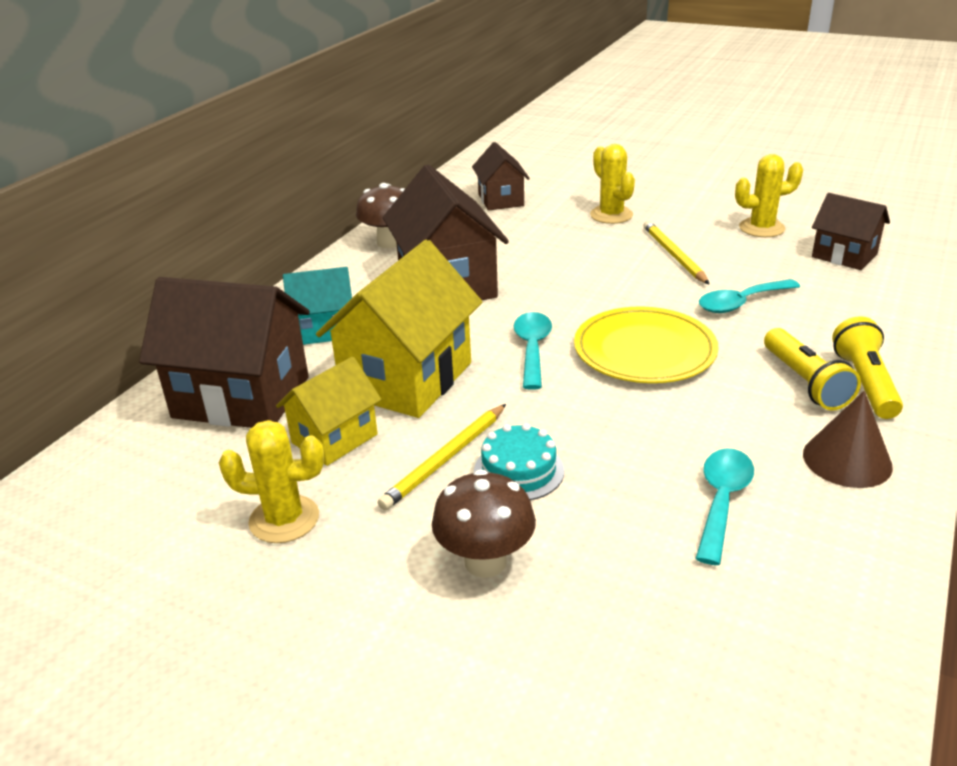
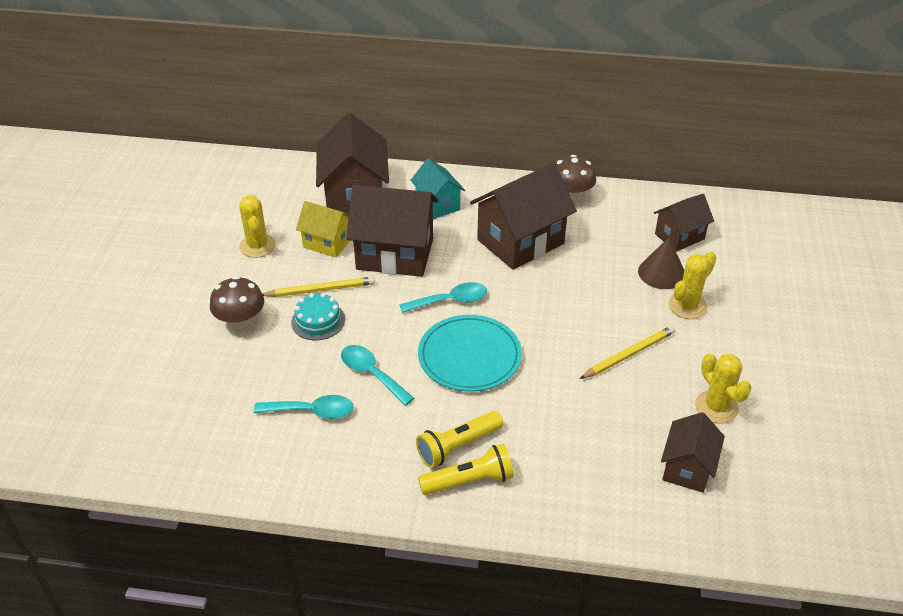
camera: 70 degrees right, 10 degrees up
yellow house [316,240,482,418] -> brown house [346,185,438,277]
yellow pencil [378,404,506,510] -> yellow pencil turned 150 degrees clockwise [263,277,375,297]
yellow plate [574,306,719,383] -> turquoise plate [418,315,522,391]
turquoise spoon [699,279,800,313] -> turquoise spoon moved to [341,345,414,406]
brown cone [803,391,893,488] -> brown cone moved to [638,237,684,289]

